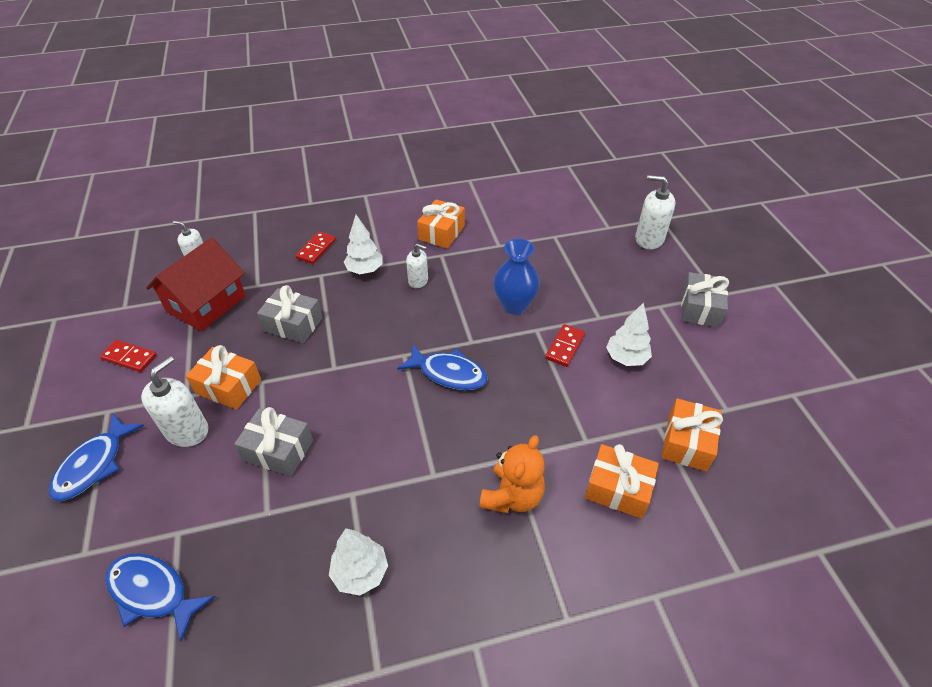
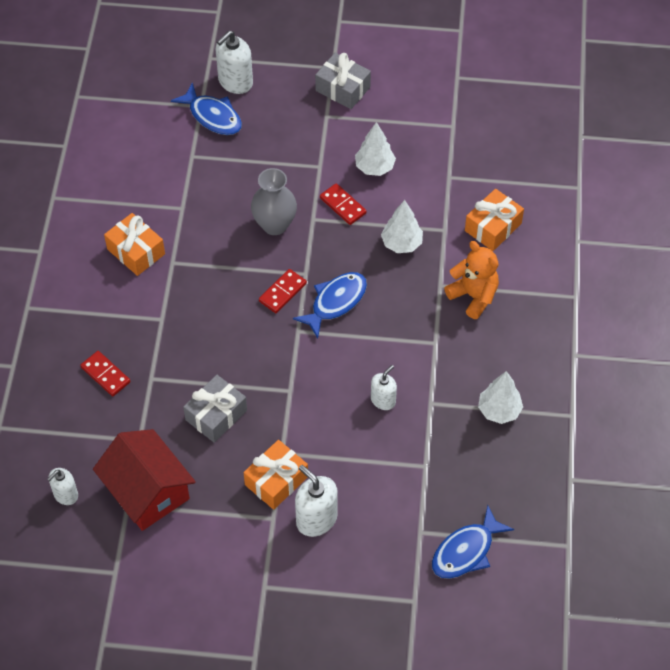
camera: 70 degrees left, 10 degrees up
blue fish [49,413,144,501] -> blue fish moved to [171,82,242,135]
red domino [100,340,157,372] -> red domino moved to [259,269,307,313]
grey gift [234,407,313,477] -> none
white tree [344,215,383,274] -> white tree moved to [381,200,423,253]
white soap dispenser [406,244,428,288] -> white soap dispenser moved to [371,365,397,410]
blue vase [493,239,540,314] -> grey vase [251,168,297,235]
orange gift [662,398,723,472] -> none

